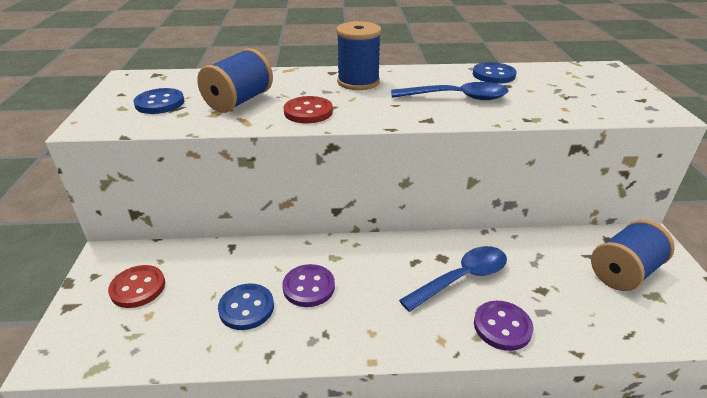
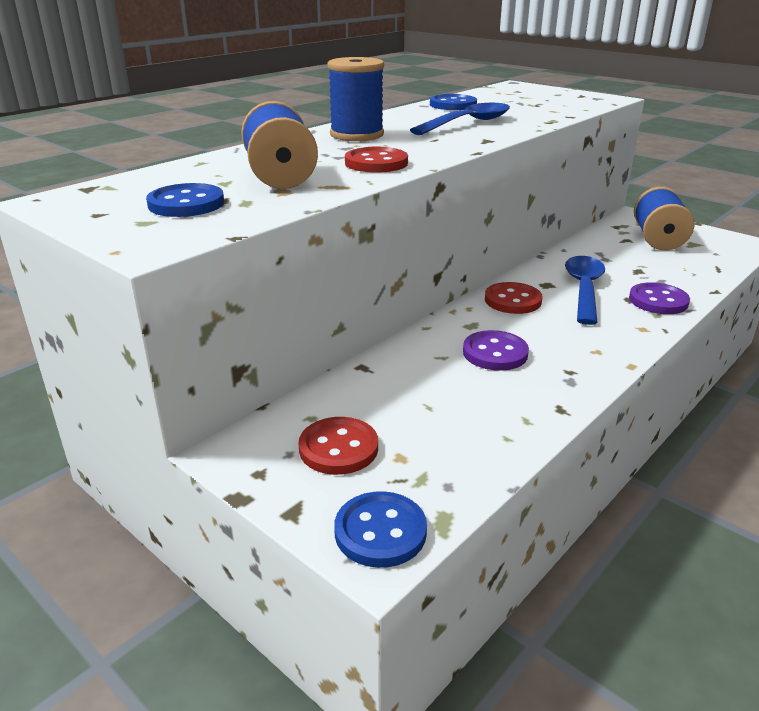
camera: 45 degrees left, 5 degrees down
blue button [218,283,274,330] -> blue button moved to [334,491,427,568]
none -> red button [485,282,542,314]

